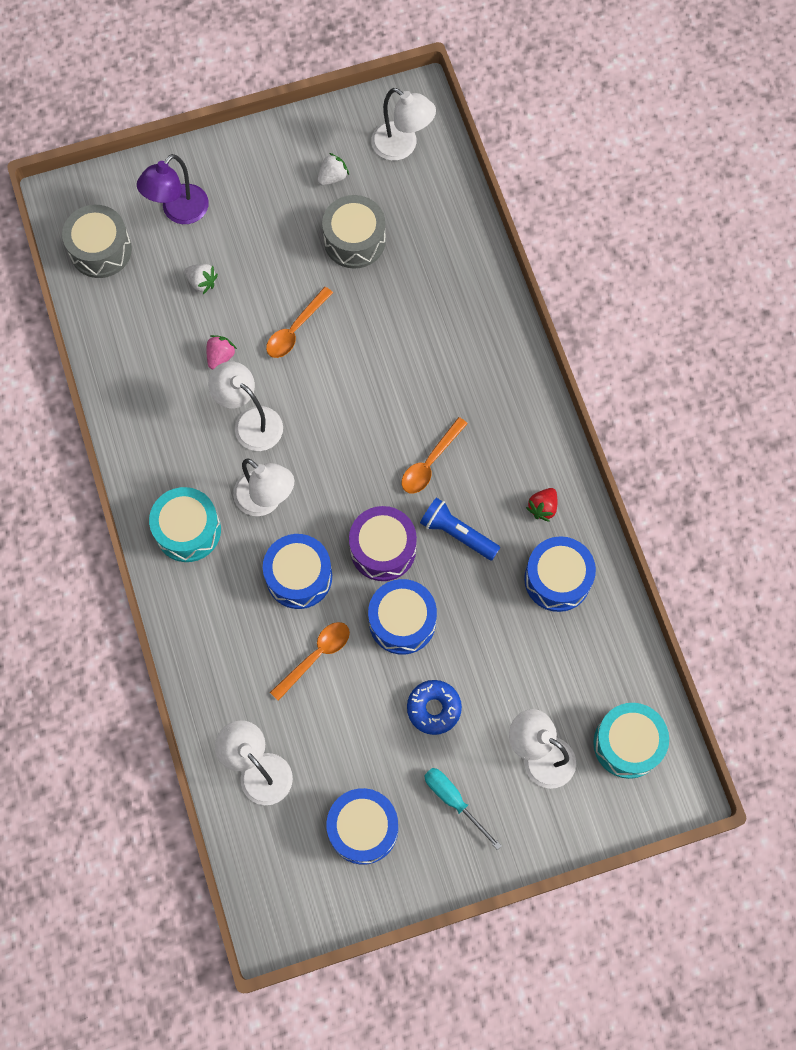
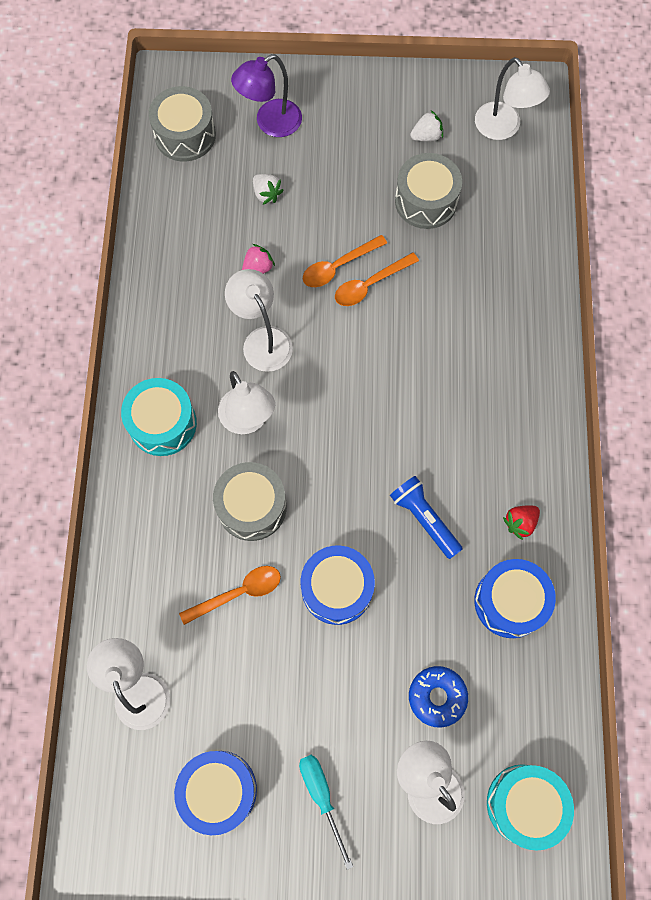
camera: 20 degrees right, 0 degrees up
blue drum [263,534,332,609] -> grey drum [213,462,287,541]
purple drum [349,506,417,581] -> none
orange spoon [402,417,468,494] -> orange spoon moved to [335,252,419,306]
blue donut [407,680,462,735] -> blue donut moved to [409,666,468,728]

